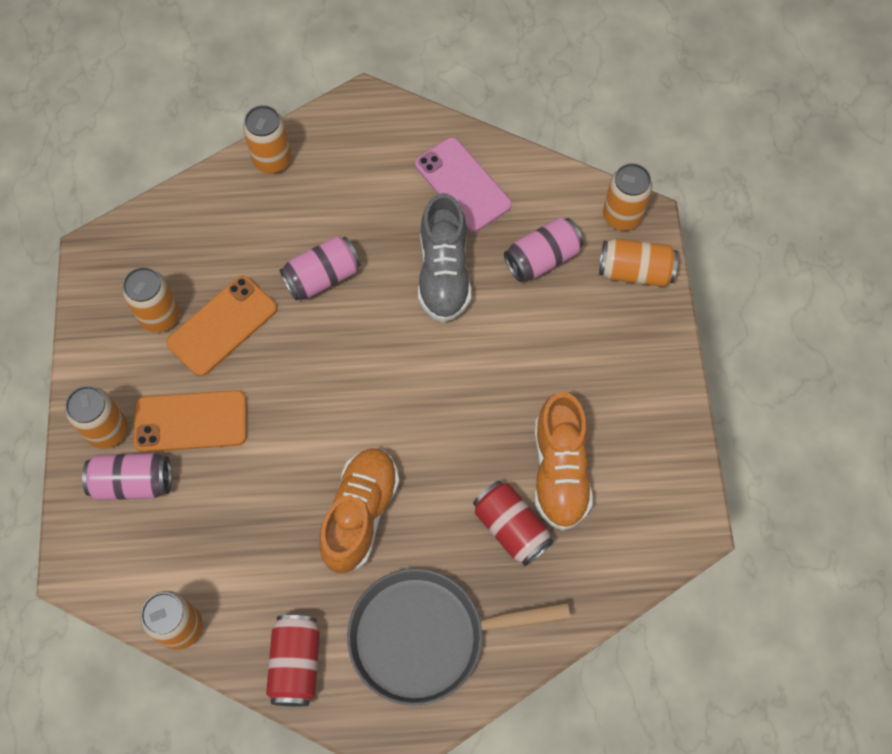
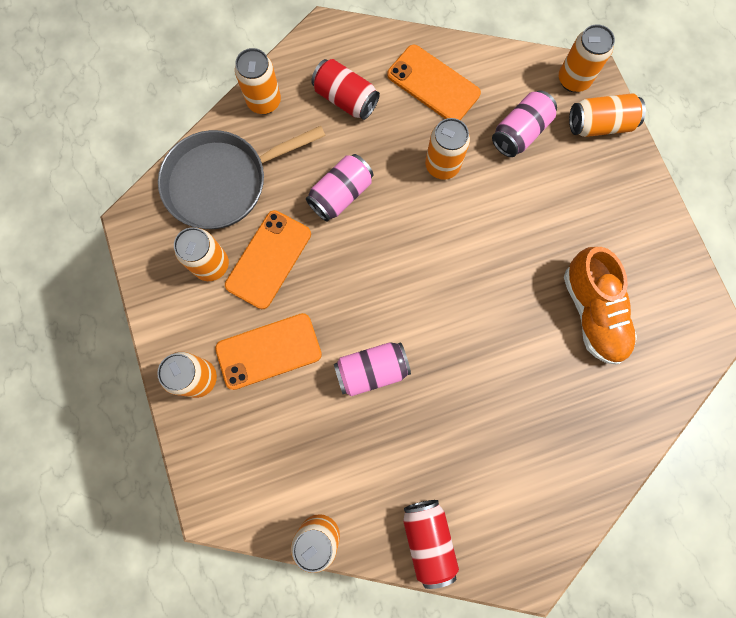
camera: 15 degrees left, 10 degrees up
pink can [82,453,172,500] -> pink can moved to [334,342,411,396]
orange shoe [319,448,399,573] -> none
grey pan [347,568,570,706] -> grey pan moved to [158,126,326,229]
pink phone [415,137,512,232] -> orange phone [387,45,481,120]
grey shoe [418,193,471,322] -> orange can [425,118,470,180]
red can [473,481,553,566] -> red can moved to [311,59,380,120]

